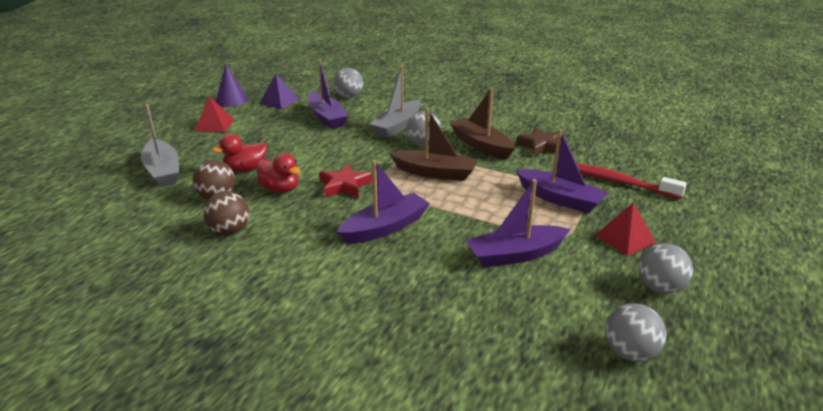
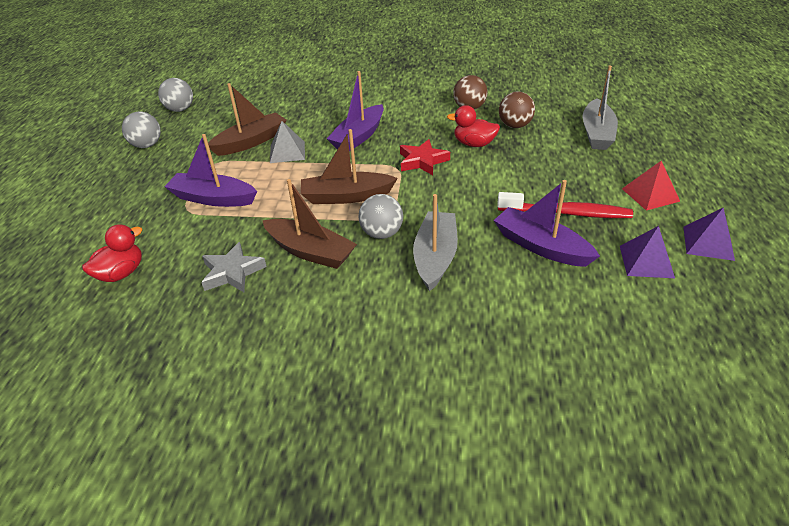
camera: 160 degrees right, 10 degrees up
grey boat [141,104,179,187] -> grey boat turned 120 degrees counterclockwise [583,66,618,150]
red duck [212,134,267,172] -> red duck moved to [82,224,143,282]
purple cone [216,64,248,107] -> purple pyramid [683,208,735,261]
grey ball [333,68,363,98] -> none
purple boat [466,179,570,267] -> brown boat [208,83,287,156]
brown star [516,127,563,156] -> grey star [201,242,267,292]
red toothbrush [576,163,687,199] -> red toothbrush moved to [497,192,633,218]
red pyramid [595,203,656,256] -> none
none -> grey pyramid [270,121,305,163]

